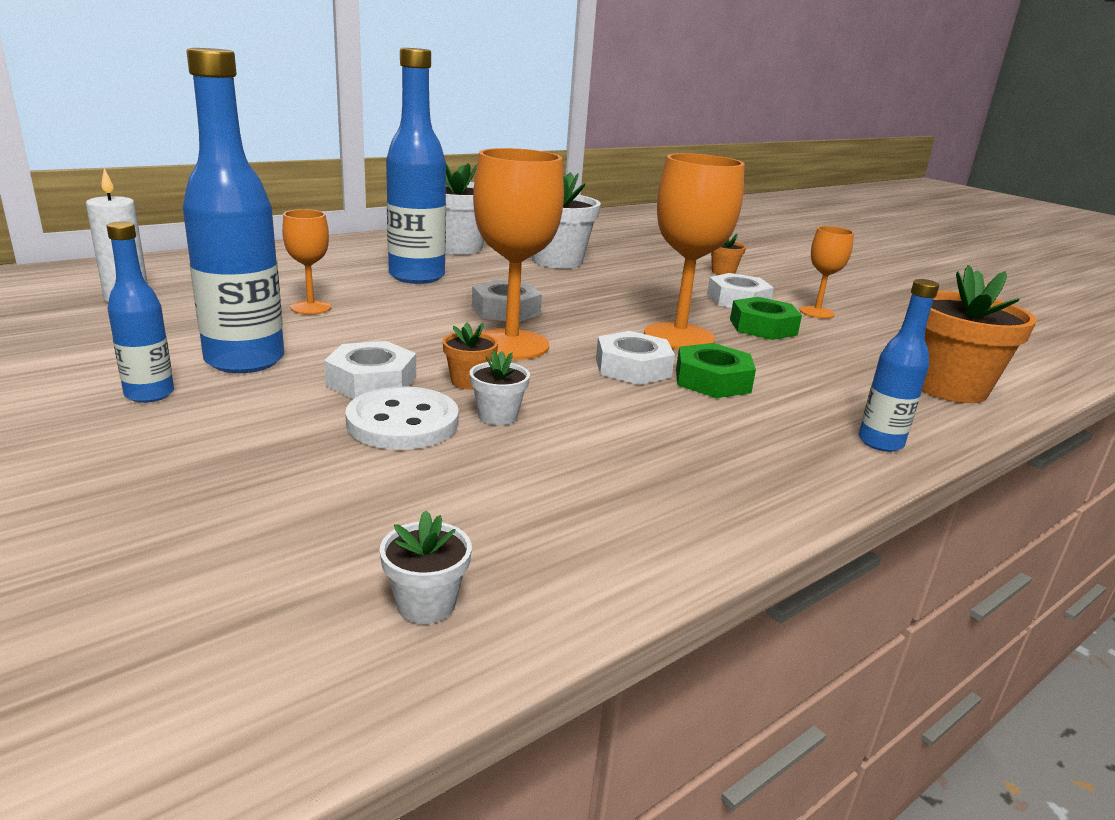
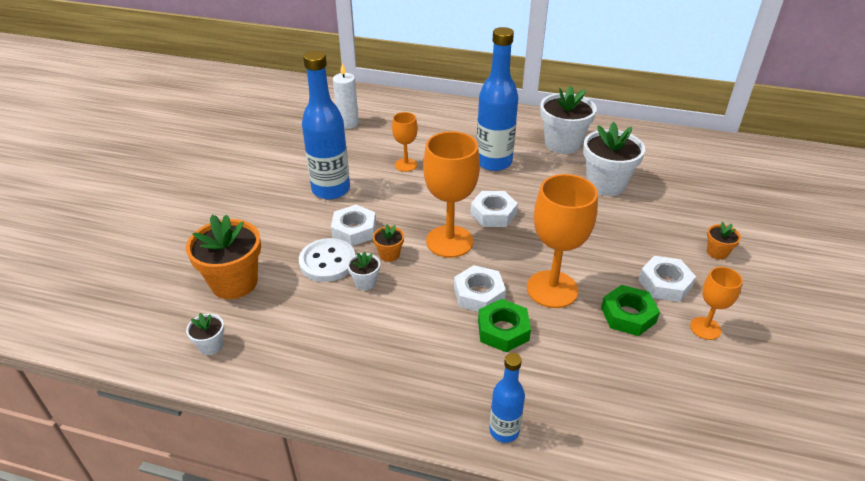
camera: 55 degrees right, 15 degrees up
blue bottle [107,221,174,403] -> none
orange flower pot [922,265,1037,403] -> orange flower pot moved to [186,215,261,299]

